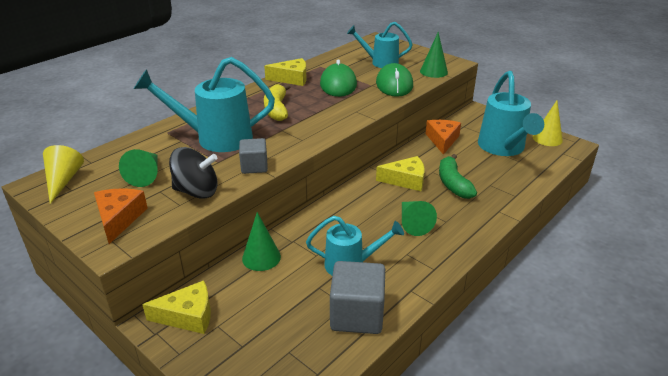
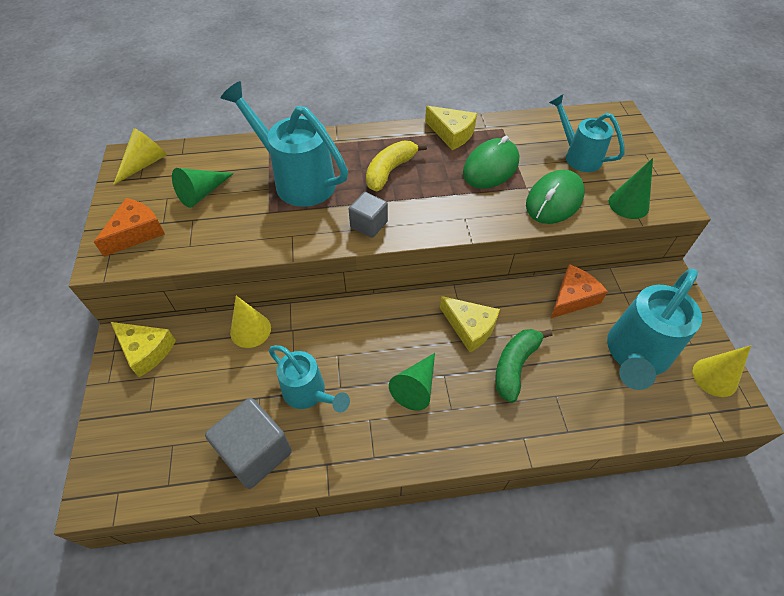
camera: 40 degrees right, 20 degrees up
black spinning top [169,147,218,199] -> none
grey cube [239,138,268,174] -> grey cube moved to [349,192,388,238]
green cone [242,212,281,271] -> yellow cone [230,296,271,348]

